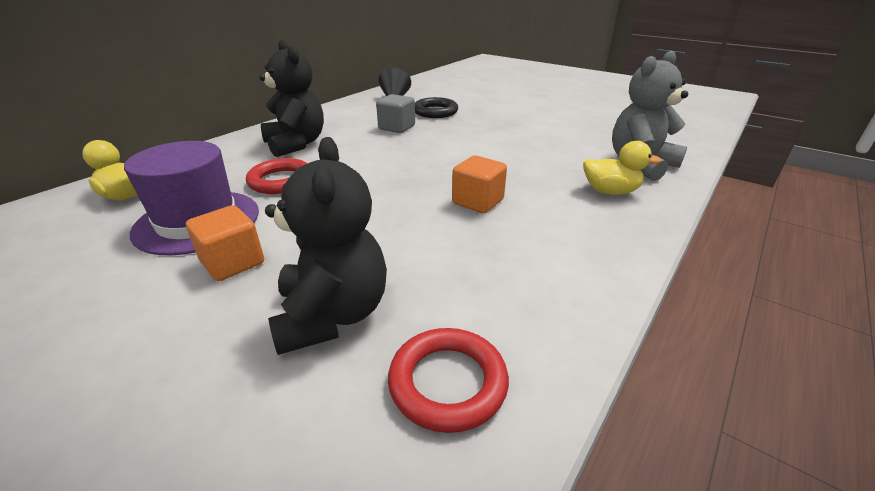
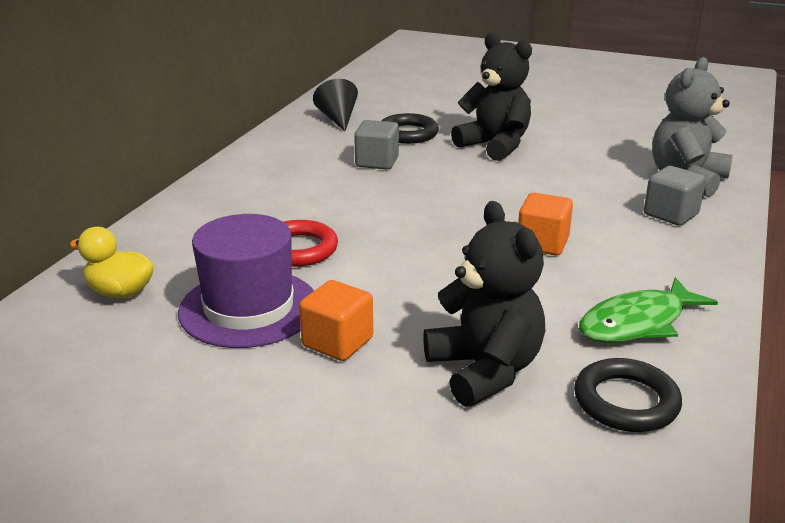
camera: 15 degrees left, 5 degrees down
black teddy bear [259,40,324,157] -> black teddy bear moved to [451,33,532,161]
red ring [388,328,509,433] -> black ring [574,358,682,432]
yellow duck [583,141,662,195] -> grey cube [644,166,706,226]
none -> green fish [579,277,718,343]

